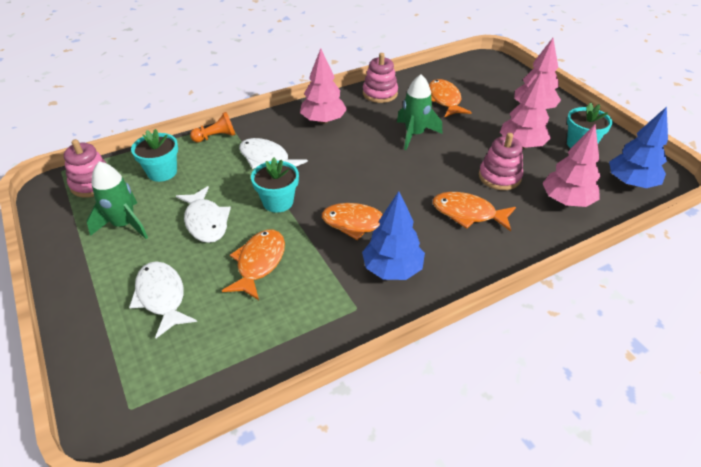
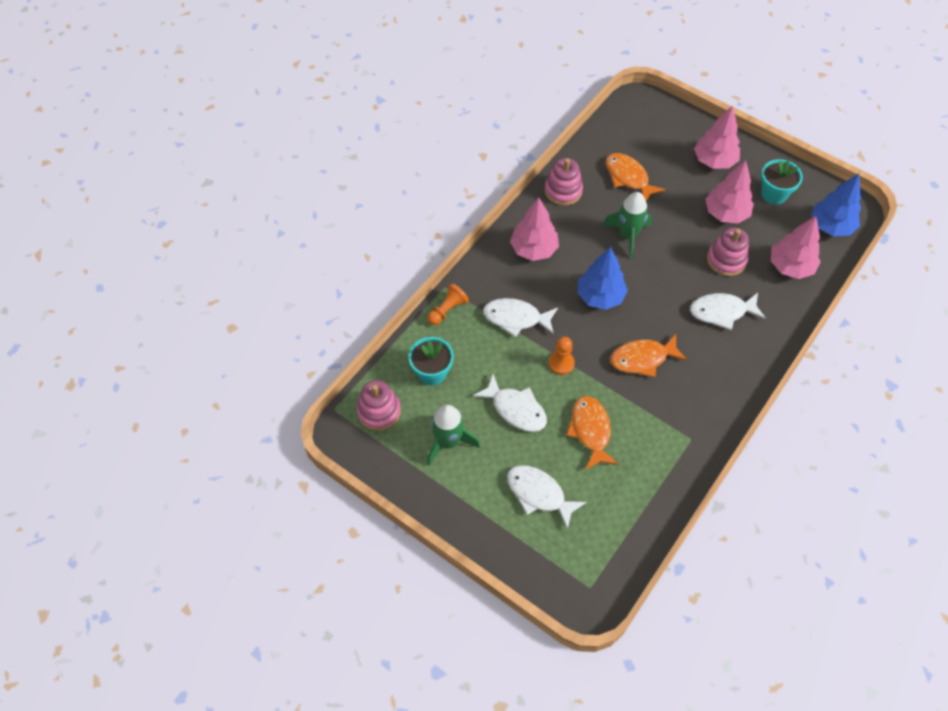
camera: 25 degrees left, 15 degrees up
turquoise flower pot [251,157,299,213] -> orange pawn [548,337,575,375]
blue tree [362,191,425,280] -> blue tree moved to [577,247,628,310]
orange fish [433,192,516,231] -> white fish [690,293,766,330]

